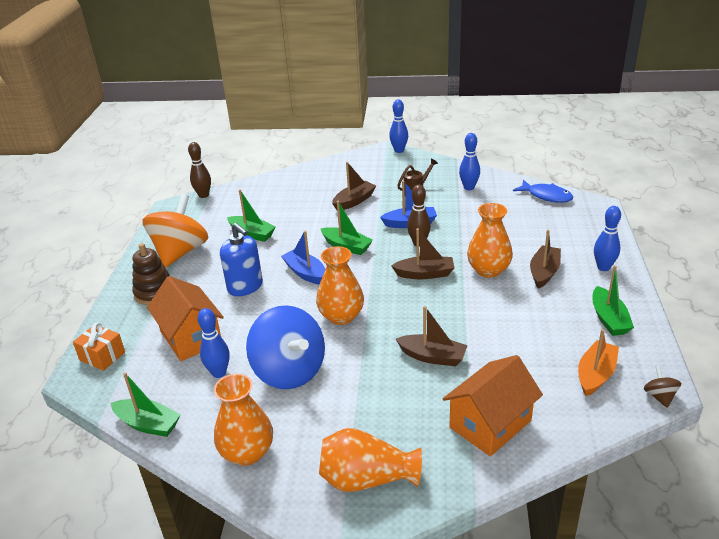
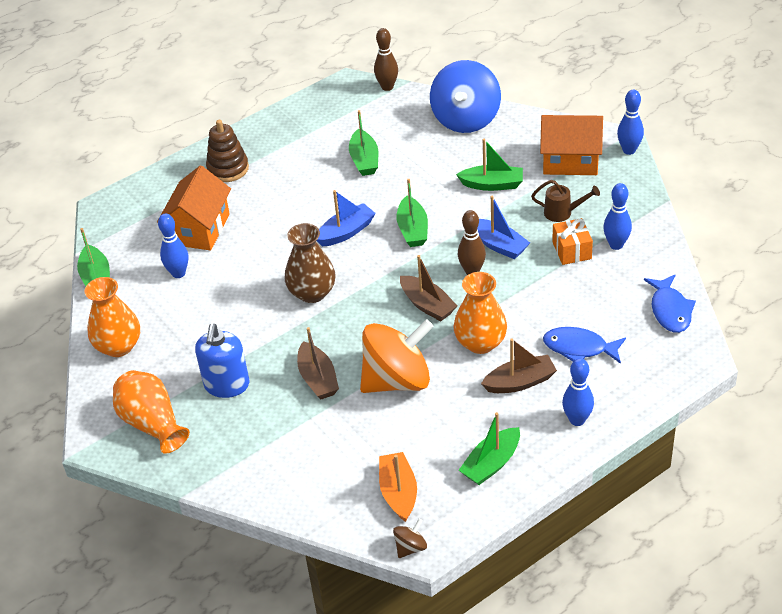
camera: 50 degrees right, 10 degrees up
orange gift [73,323,125,371] -> orange gift moved to [552,218,593,265]
orange spinning top [143,194,208,267] -> orange spinning top moved to [360,319,434,393]
blue soap dispenser [220,223,263,296] -> blue soap dispenser moved to [195,324,249,398]
blue spinning top [246,305,325,389] -> blue spinning top moved to [430,60,501,133]
blue boat [281,231,325,285] -> blue boat turned 45 degrees clockwise [317,190,376,246]
orange vase [316,246,364,325] -> brown vase [285,223,335,303]
brown boat [332,162,376,210] -> green boat [456,139,523,191]
orange house [443,355,543,456] -> orange house moved to [540,115,603,175]
orange boat [578,329,619,396] -> orange boat turned 90 degrees counterclockwise [379,452,417,522]
none -> blue fish [543,327,626,364]

